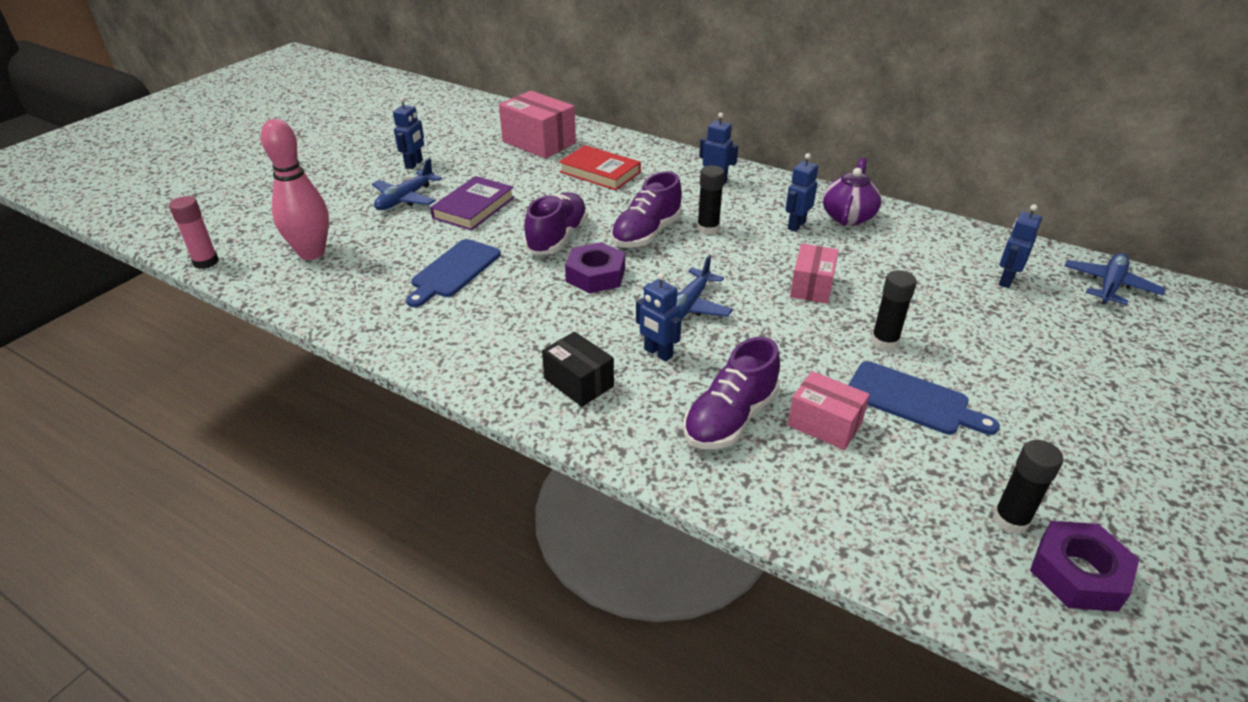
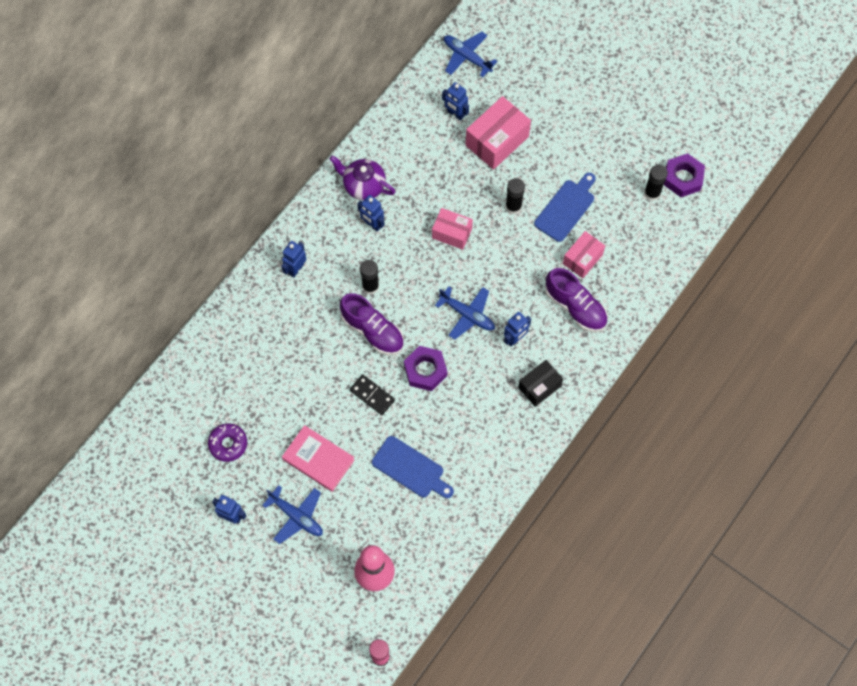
camera: 85 degrees left, 30 degrees up
purple book [430,176,515,231] -> pink book [282,425,354,492]
pink box [499,91,576,159] -> pink box moved to [466,96,531,170]
purple shoe [524,192,588,255] -> black domino [350,374,395,415]
red book [559,145,641,190] -> none
none -> purple donut [208,423,247,462]

